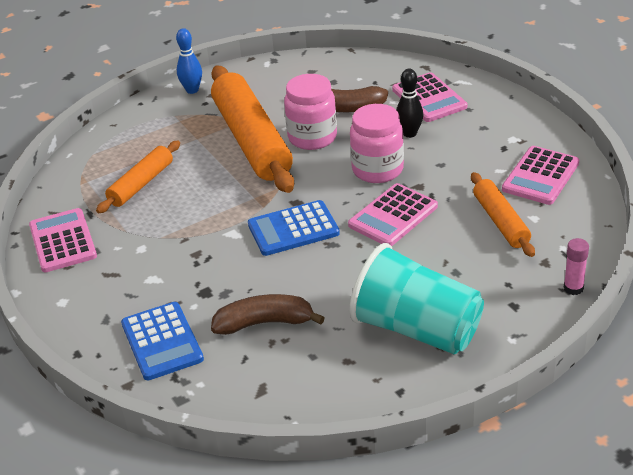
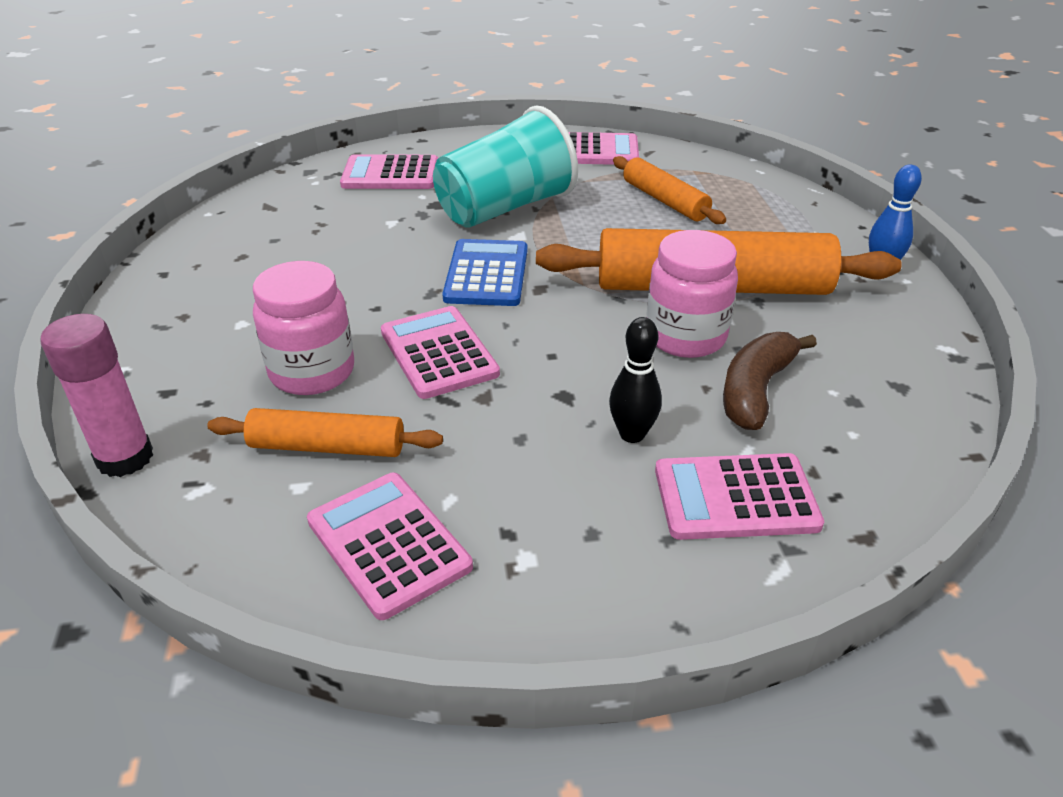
camera: 110 degrees right, 0 degrees up
blue calculator [121,302,204,380] -> pink calculator [340,154,438,189]
brown banana [211,294,325,335] -> none
turquoise cup [349,243,484,354] -> turquoise cup moved to [433,106,578,228]
pink jar [350,104,404,183] -> pink jar moved to [253,261,354,395]
pink glue stick [563,238,589,295] -> pink glue stick [41,314,153,477], size x1.69

